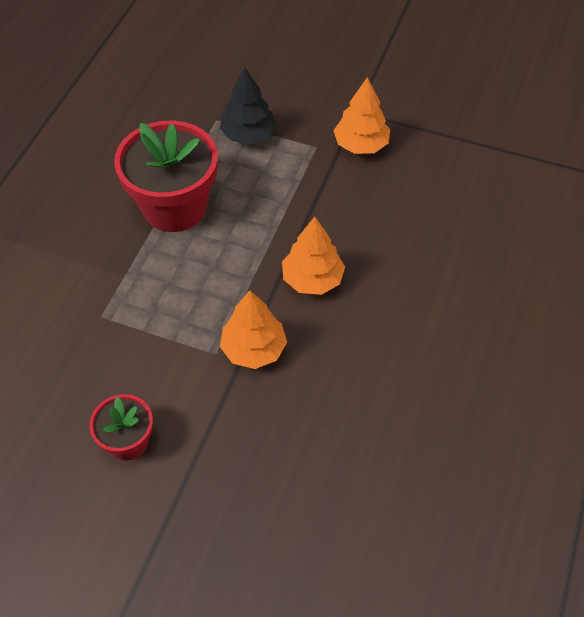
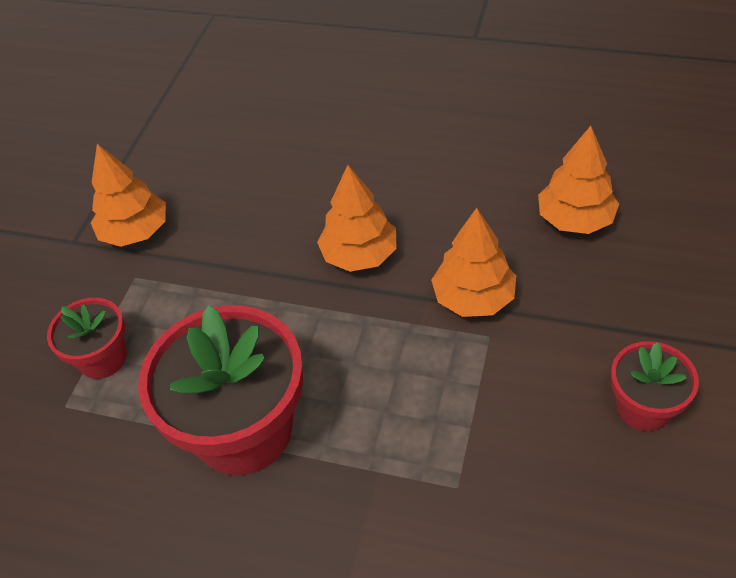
camera: 90 degrees left, 5 degrees down
black tree [220,67,277,144] -> red flower pot [47,298,127,379]
none -> orange tree [538,126,619,234]

